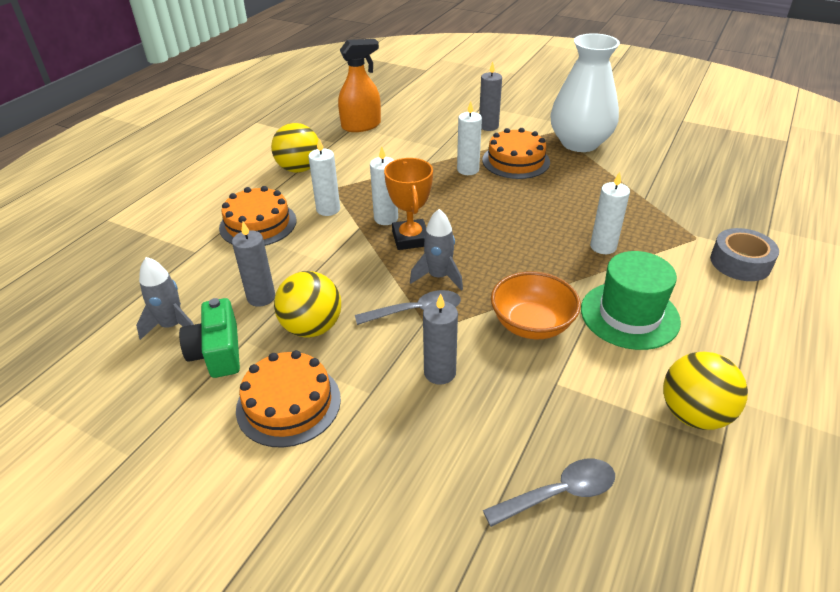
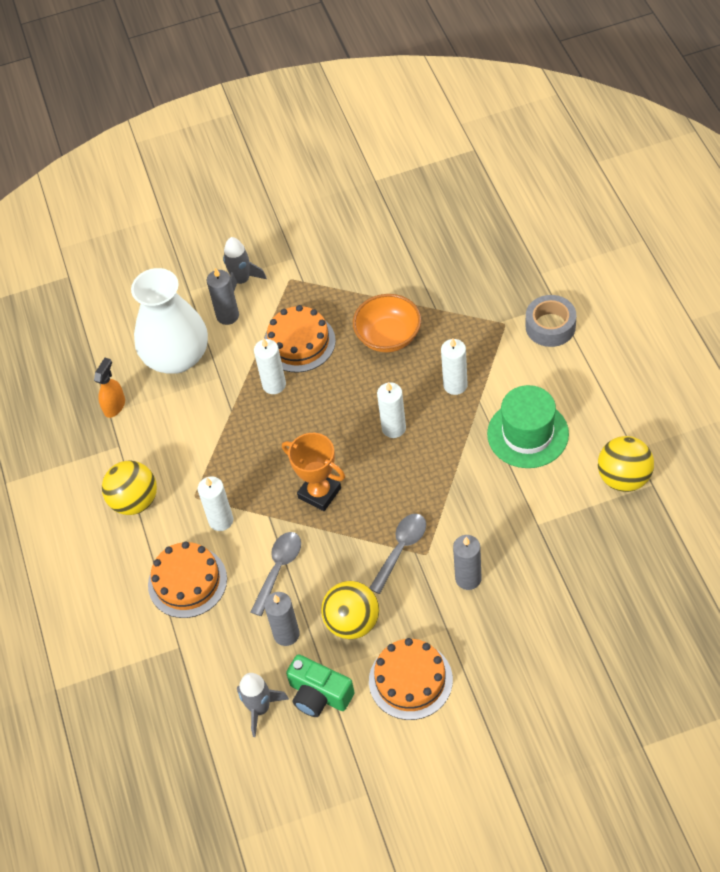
camera: 40 degrees left, 15 degrees up
orange spray bottle [338,39,381,132] -> orange spray bottle [94,358,125,418], size x0.62
white candle [370,146,398,225] -> white candle moved to [377,382,406,438]
grey rocket [410,209,463,291] -> grey rocket moved to [223,237,267,291]
grey spoon [483,458,615,527] -> grey spoon moved to [251,532,301,616]
orange bowl [491,271,581,339] -> orange bowl moved to [353,294,421,352]
white vase [550,33,620,152] -> white vase moved to [131,268,208,374]

